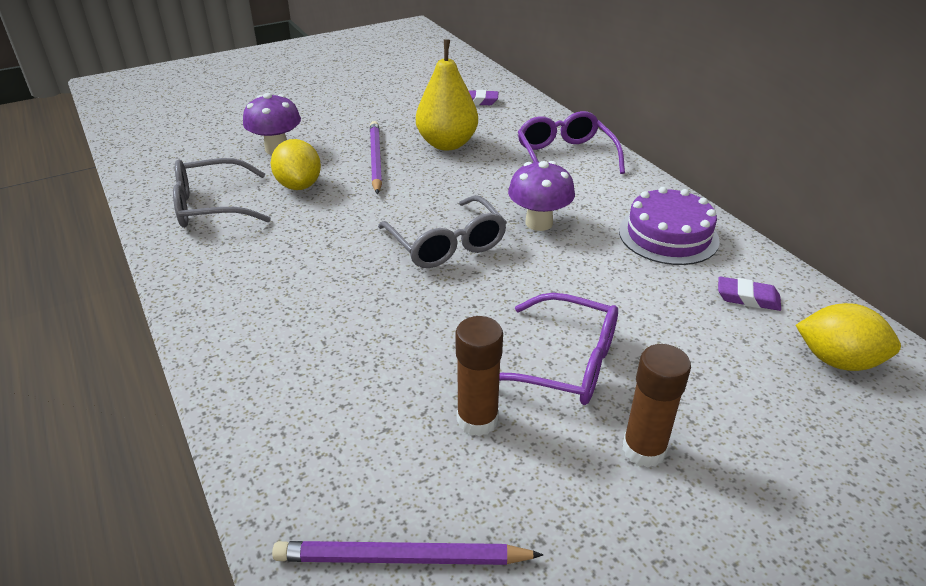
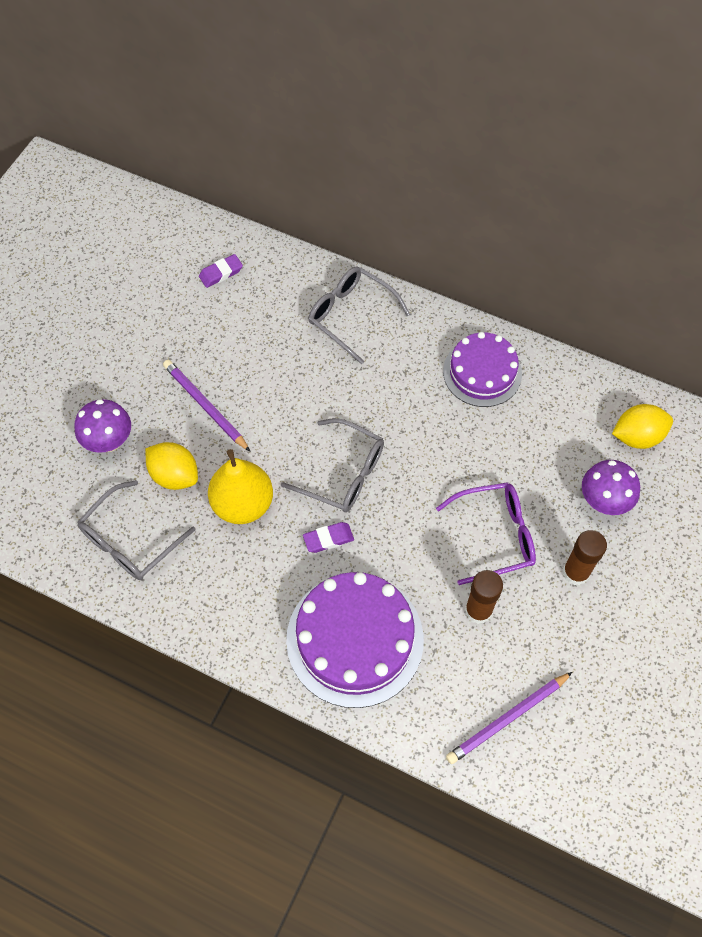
camera: 35 degrees left, 25 degrees up
yellow pear [416,39,478,151] -> yellow pear moved to [208,449,273,524]
purple mushroom [508,161,575,231] -> purple mushroom moved to [582,460,640,515]
purple glasses [518,111,625,174] -> grey glasses [308,267,410,365]
purple eraser [718,277,781,311] -> purple eraser moved to [303,522,354,553]
none -> purple cake [286,572,424,708]

